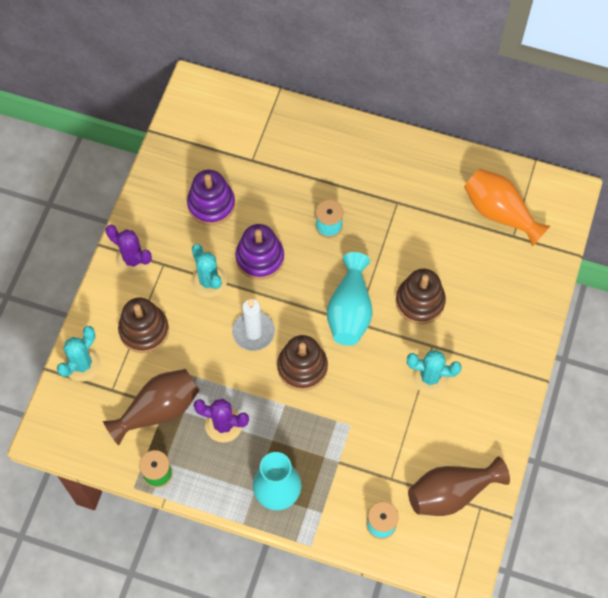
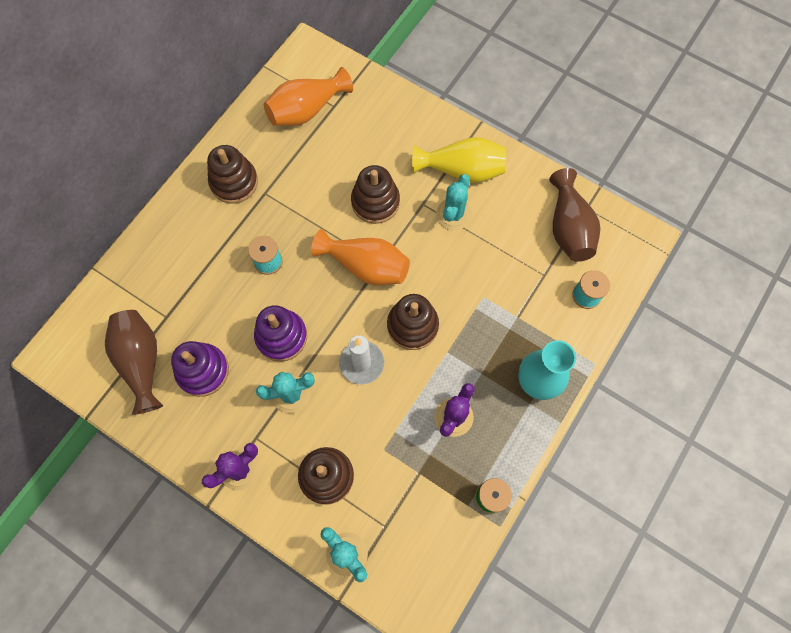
camera: 75 degrees left, 5 degrees up
brown vase [103,369,200,445] -> brown vase moved to [105,310,163,415]
turquoise vase [327,252,373,346] -> orange vase [311,229,410,285]
none -> brown stacking toy [207,145,258,204]
none -> yellow vase [412,137,506,183]

